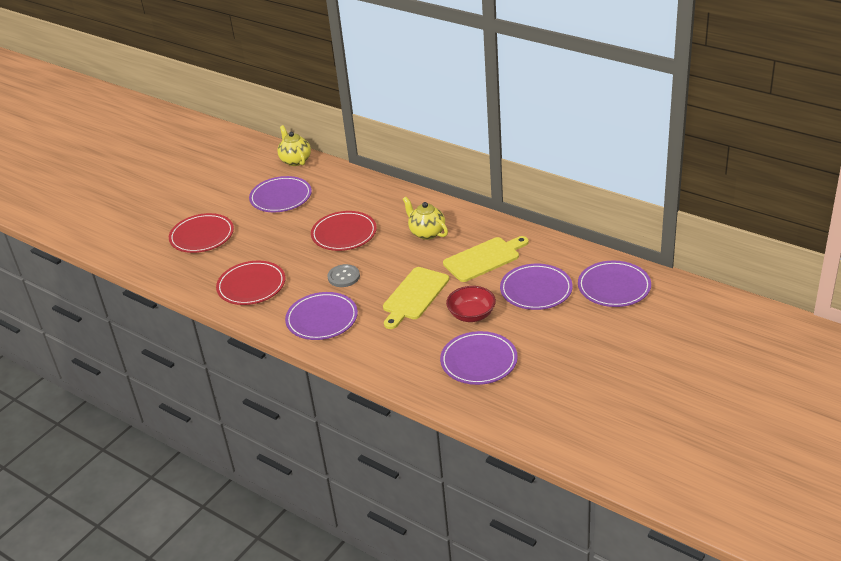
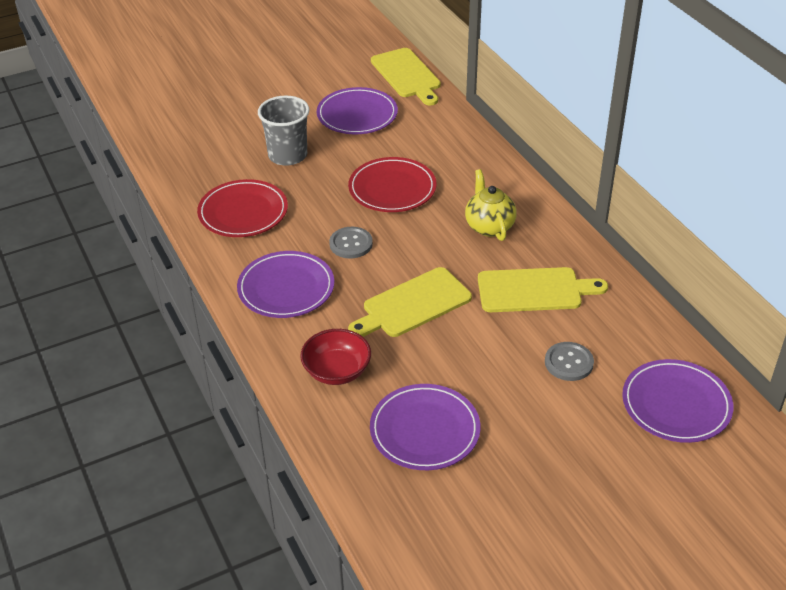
camera: 25 degrees right, 5 degrees up
red plate [169,213,234,253] -> none
yellow teapot [277,125,311,166] -> yellow cutting board [371,48,441,106]
red bowl [446,286,496,322] -> red bowl moved to [300,329,371,385]
purple plate [500,264,573,310] -> grey button [545,342,594,381]
none -> grey cup [258,95,310,166]

